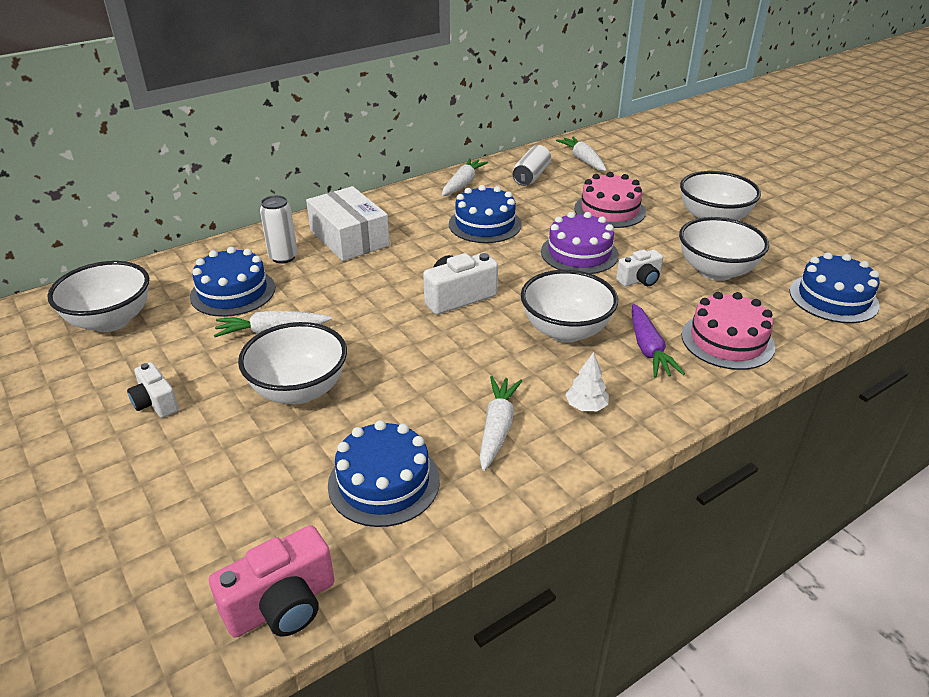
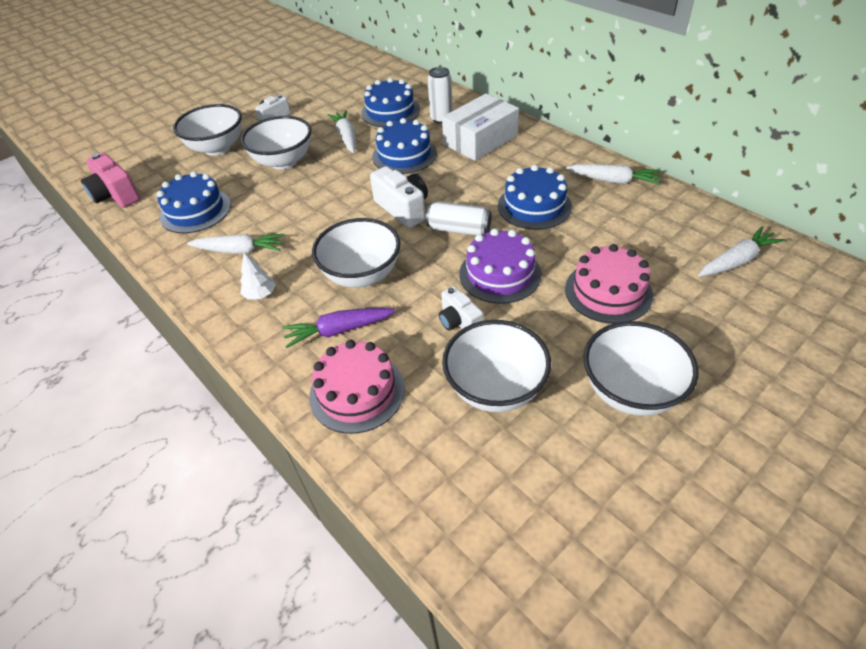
camera: 85 degrees right, 10 degrees up
white bowl [47,261,149,332] -> white bowl moved to [173,104,242,156]
white can [513,145,551,186] -> white can moved to [426,201,492,235]
blue cake [789,252,880,323] -> blue cake moved to [372,118,437,174]

